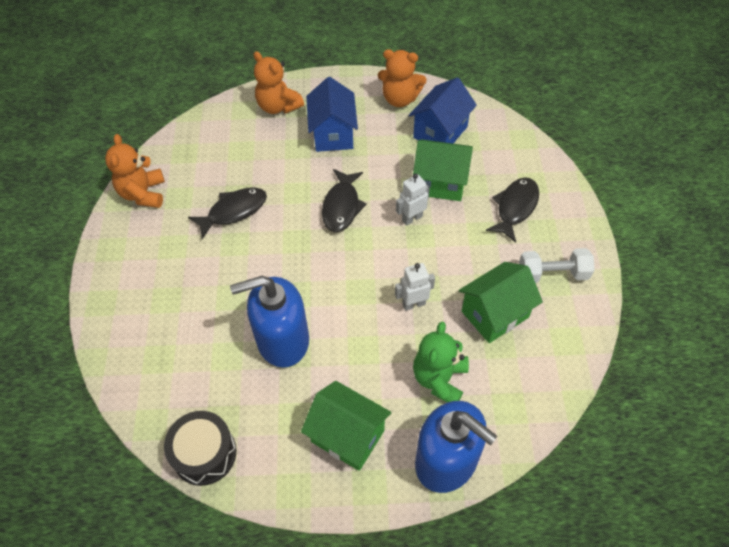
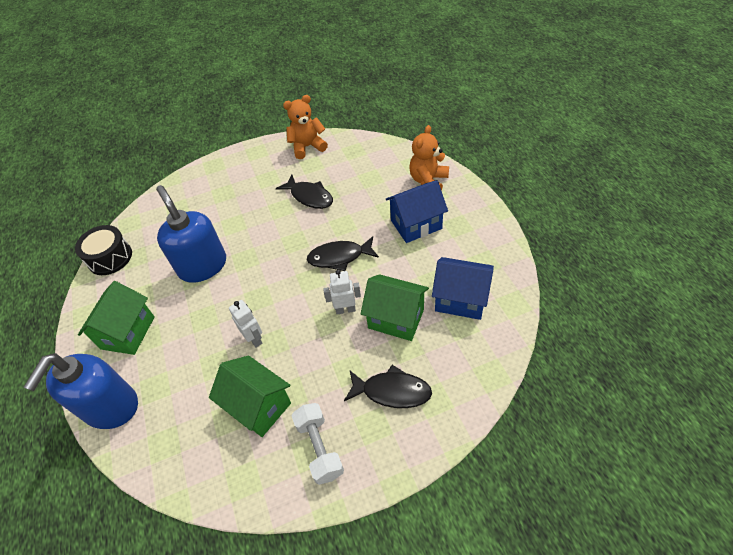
camera: 75 degrees right, 5 degrees down
orange teddy bear [378,49,427,107] -> none
white robot [396,174,430,226] -> white robot turned 45 degrees counterclockwise [323,270,361,314]
green house [413,139,473,201] -> green house turned 60 degrees counterclockwise [360,274,429,341]
green teddy bear [413,322,469,402] -> none

